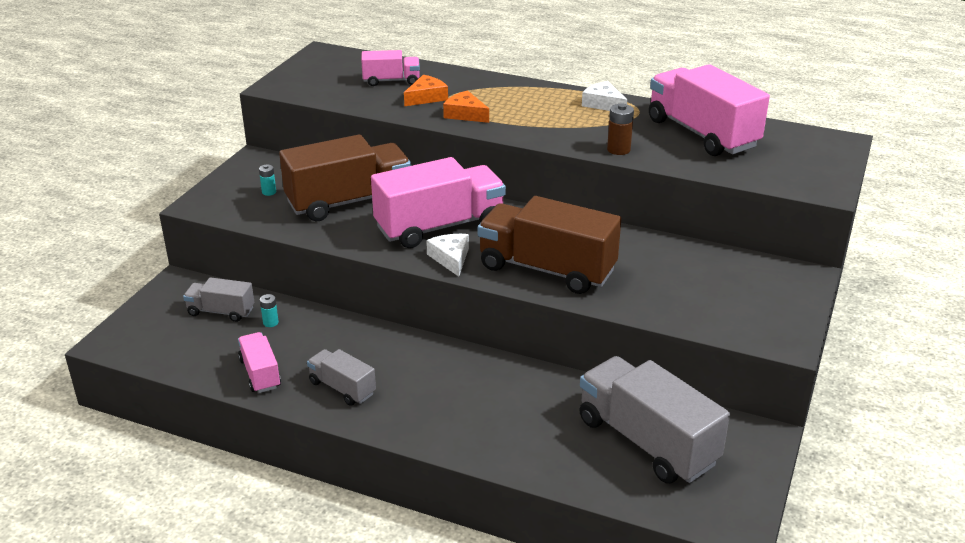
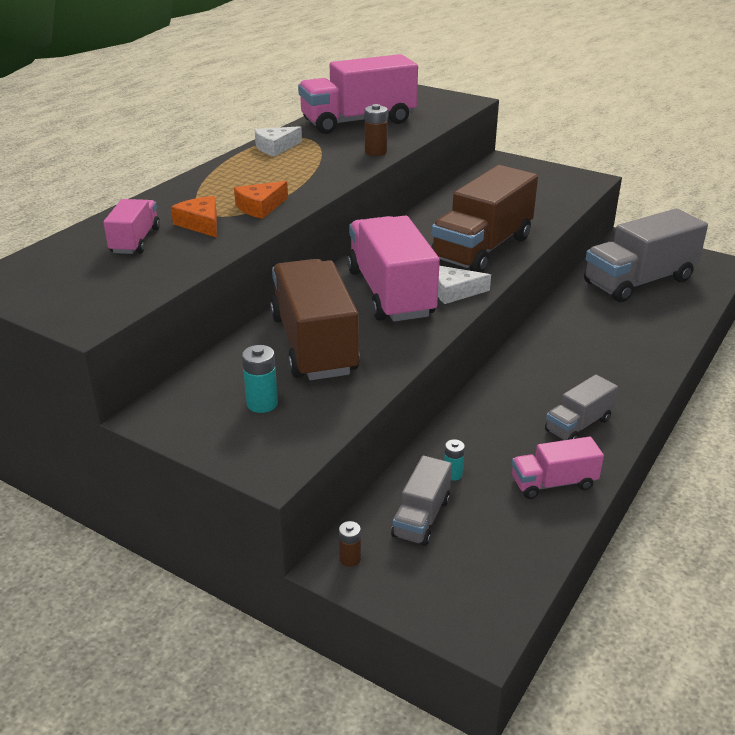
camera: 80 degrees left, 0 degrees up
turquoise battery [259,165,276,196] -> turquoise battery [242,345,278,413], size x1.55
none -> brown battery [339,521,361,567]

